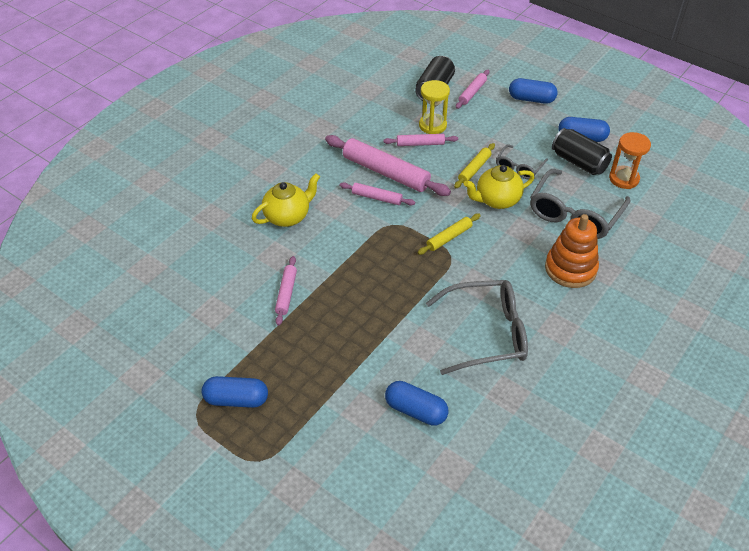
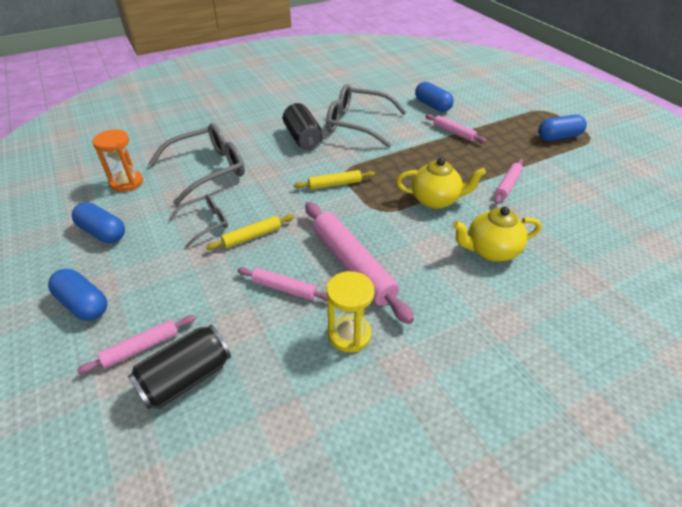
camera: 155 degrees left, 5 degrees down
blue capsule [202,376,268,408] -> blue capsule turned 45 degrees counterclockwise [538,115,587,141]
pink rolling pin [339,182,415,205] -> pink rolling pin moved to [425,114,487,143]
yellow hourglass [419,80,450,134] -> yellow hourglass moved to [326,271,374,352]
yellow teapot [464,165,535,209] -> yellow teapot moved to [396,158,486,209]
orange stacking toy [545,214,599,288] -> none
black can [552,128,612,175] -> black can moved to [283,103,323,150]

